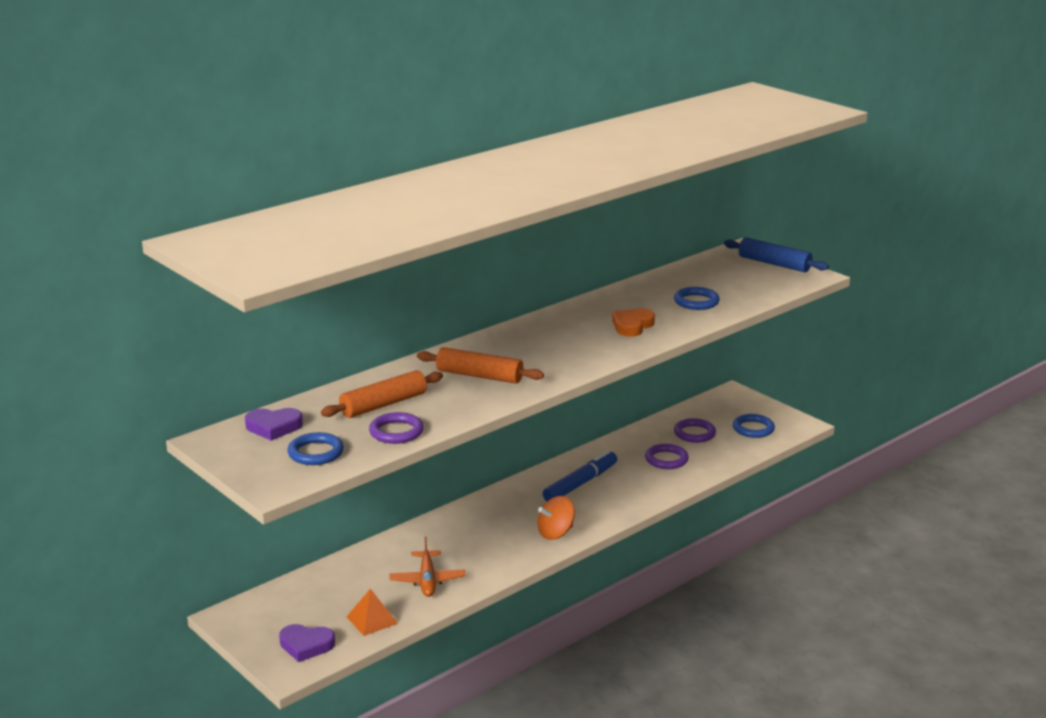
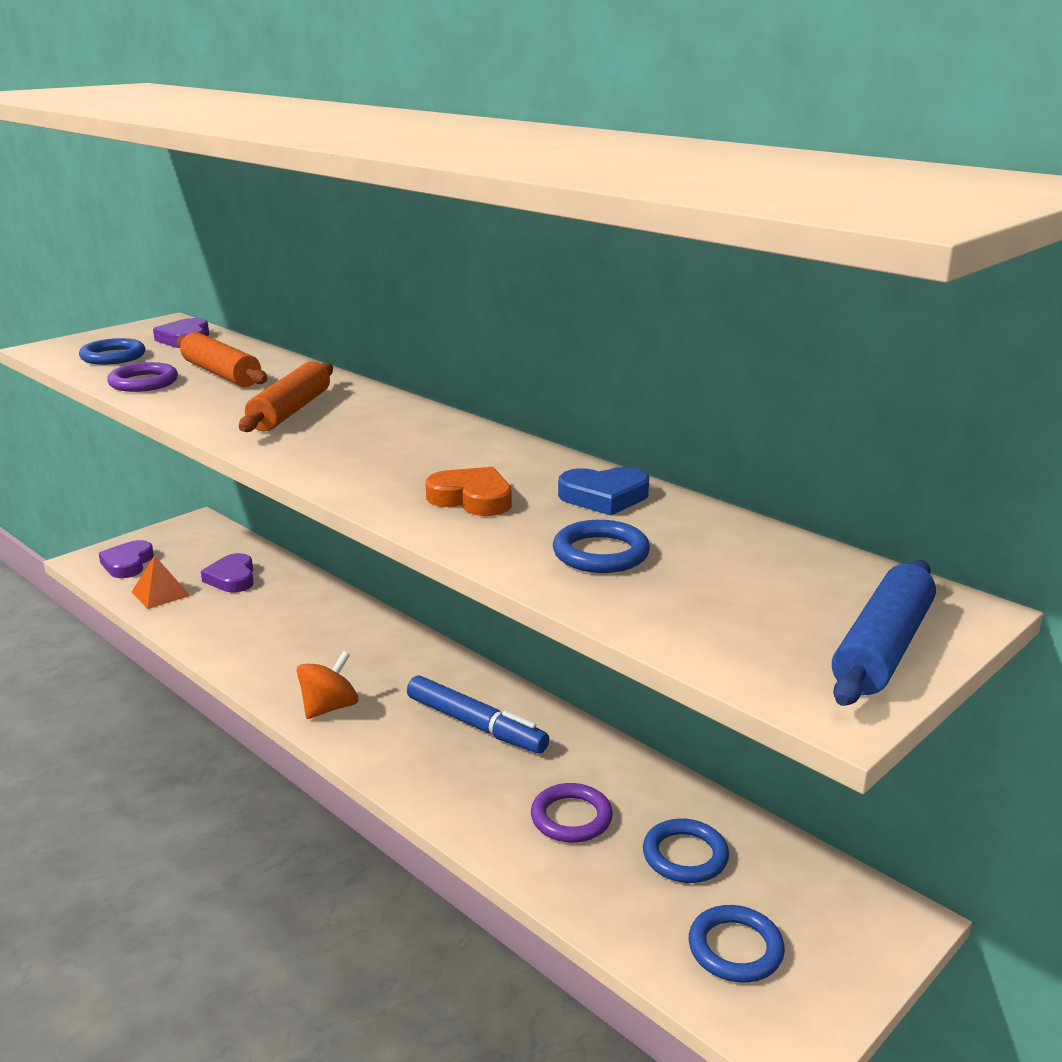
camera: 85 degrees right, 0 degrees up
orange plane [390,537,466,597] -> none
orange spinning top [537,496,575,540] -> orange spinning top turned 75 degrees clockwise [297,651,358,719]
purple ring [674,418,716,443] -> blue ring [643,818,729,883]
none -> purple heart [201,553,254,592]
none -> blue heart [558,467,649,515]

